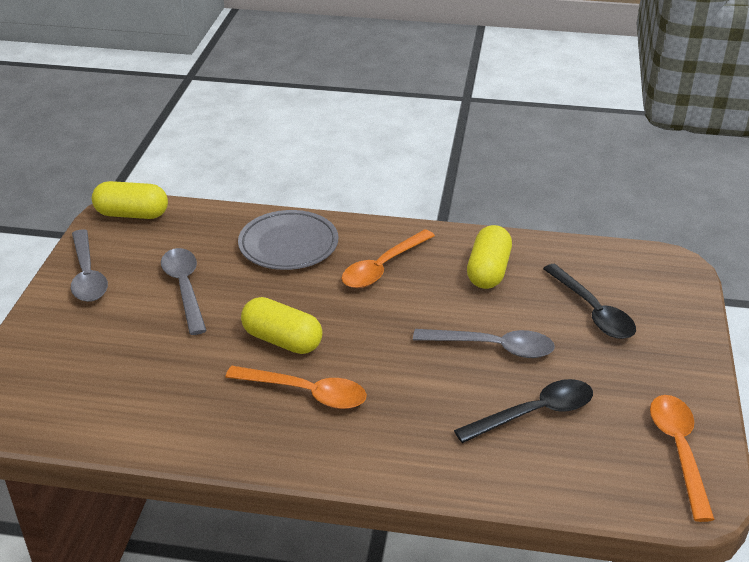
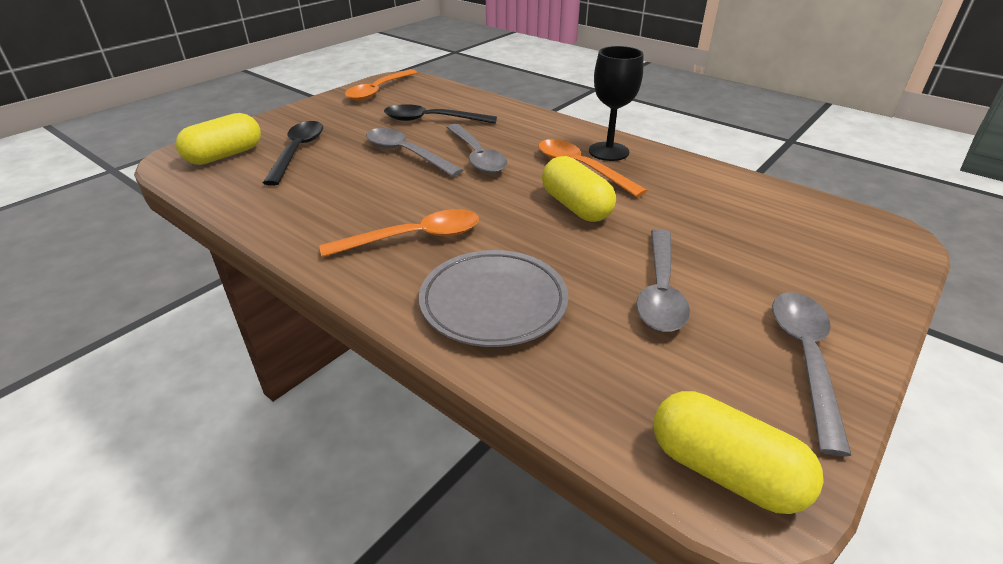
camera: 150 degrees left, 0 degrees up
yellow capsule [467,225,512,289] -> yellow capsule moved to [176,113,261,165]
none -> grey spoon [446,124,508,174]
none -> black goblet [589,46,644,161]

